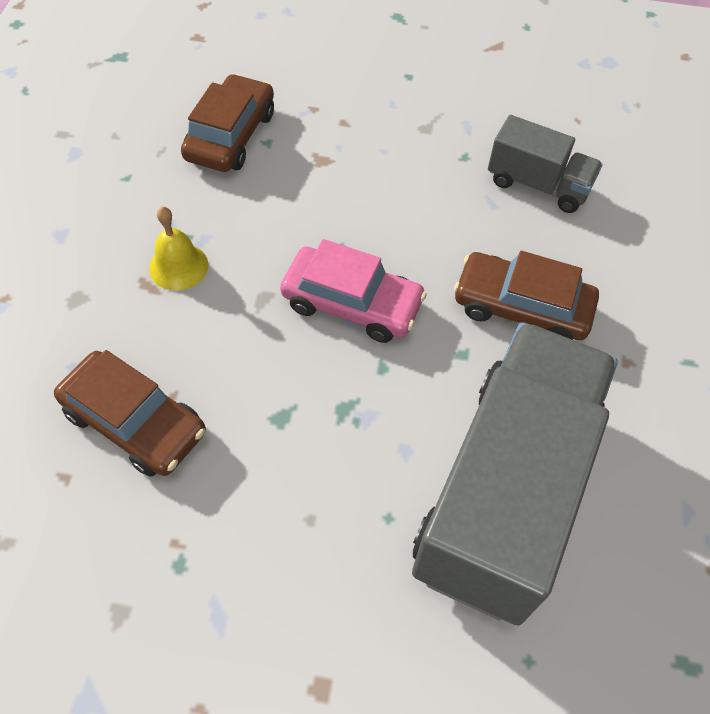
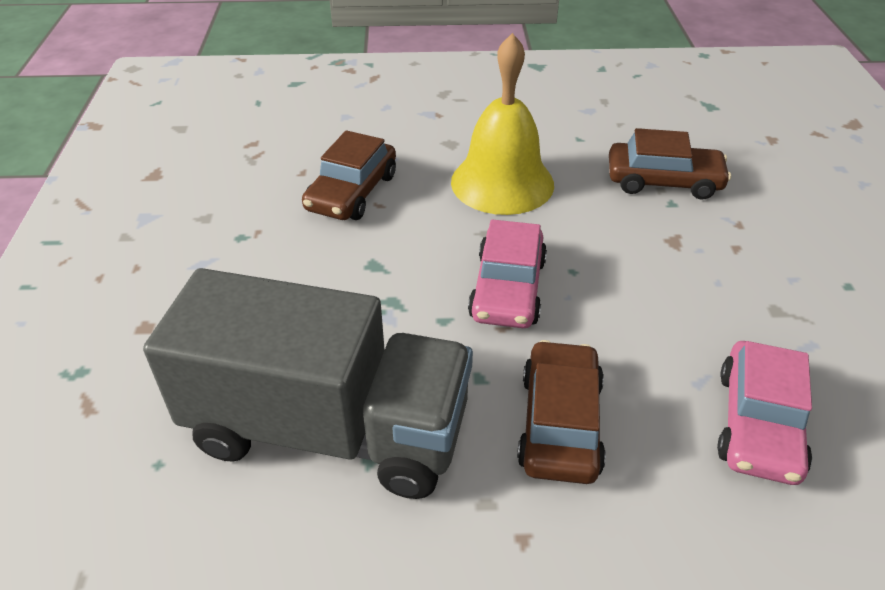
camera: 80 degrees right, 15 degrees down
yellow bell [149,207,208,291] -> yellow bell [451,33,554,215], size x2.05
grey truck [488,115,603,213] -> pink car [717,341,812,485]

